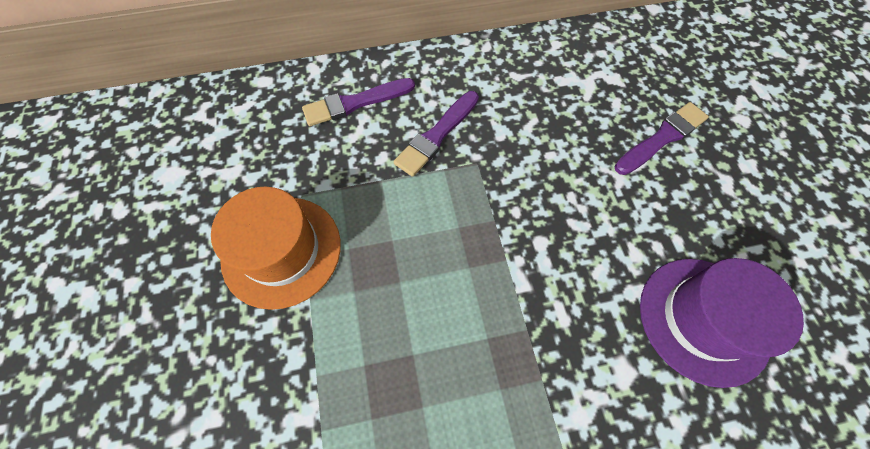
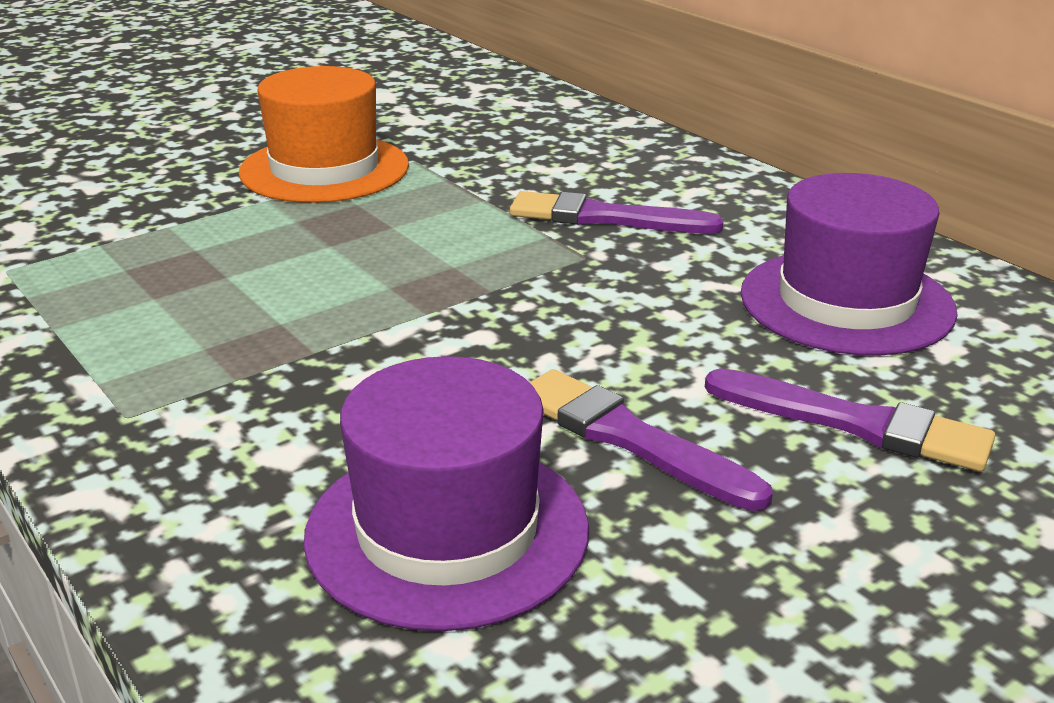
camera: 65 degrees right, 35 degrees down
purple brush [302,78,415,126] -> purple brush moved to [529,369,773,511]
none -> purple hat [740,173,958,356]

